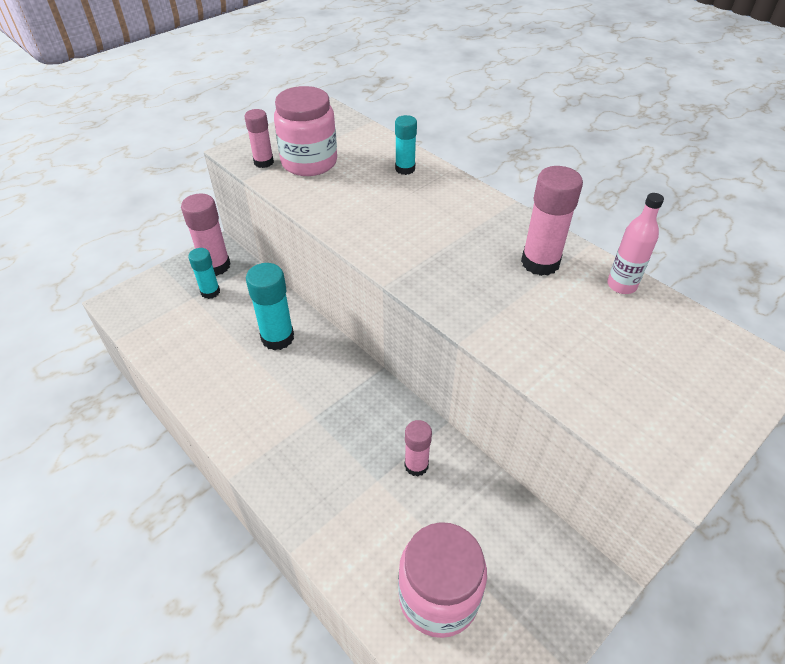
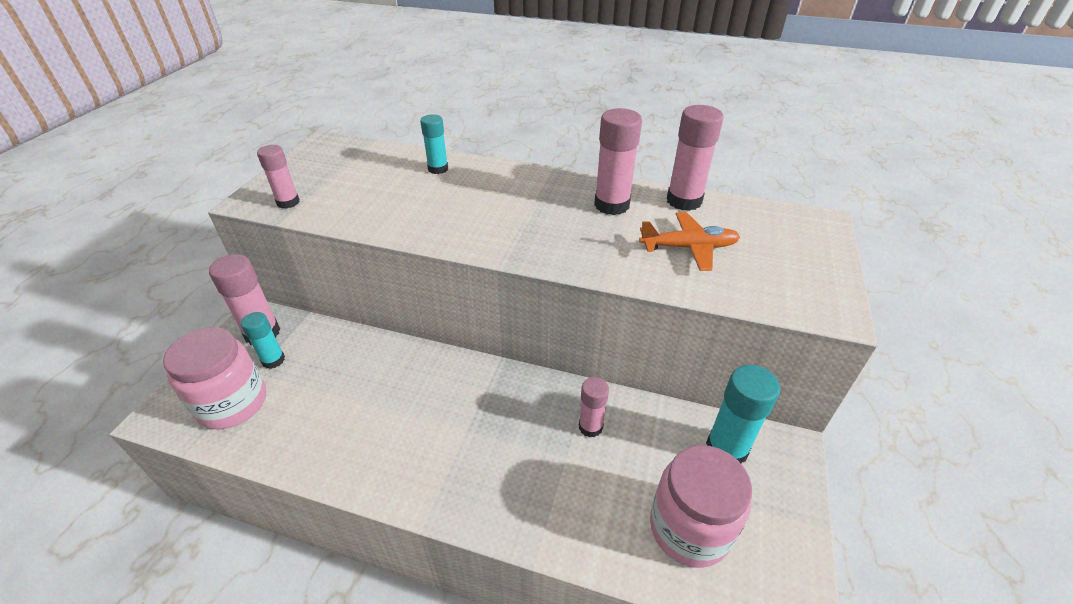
camera: 30 degrees left, 5 degrees down
turquoise glue stick [246,263,294,350] -> turquoise glue stick moved to [706,365,780,463]
pink jar [274,86,337,176] -> pink jar moved to [163,327,266,429]
pink bottle [607,193,664,294] -> pink glue stick [667,105,724,211]
none -> orange plane [639,212,740,271]

